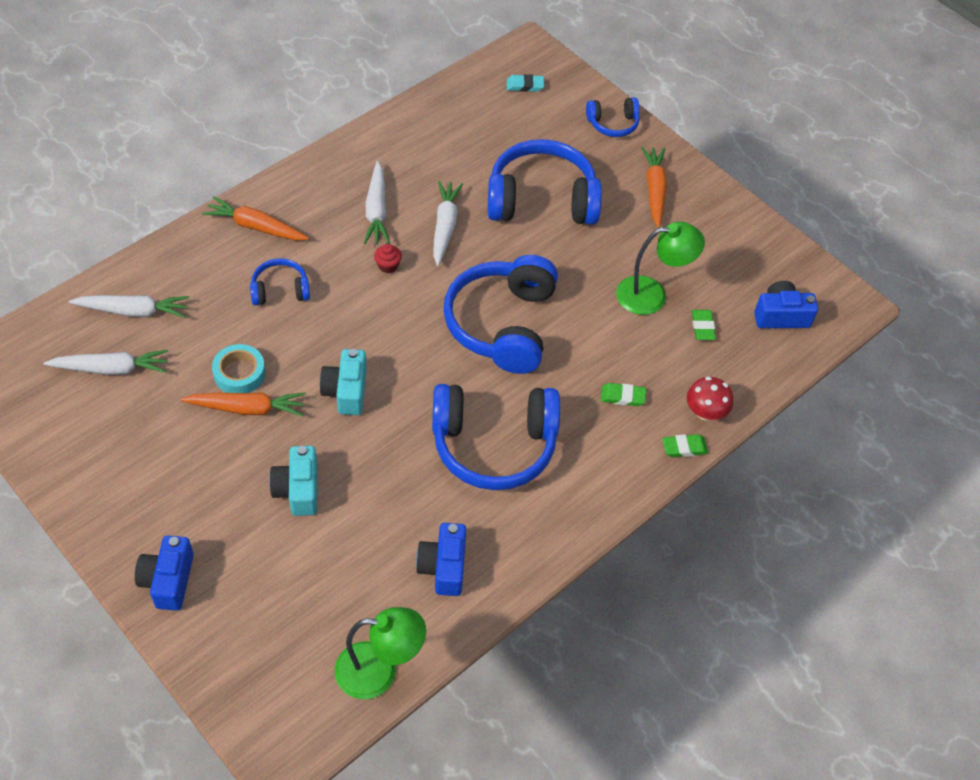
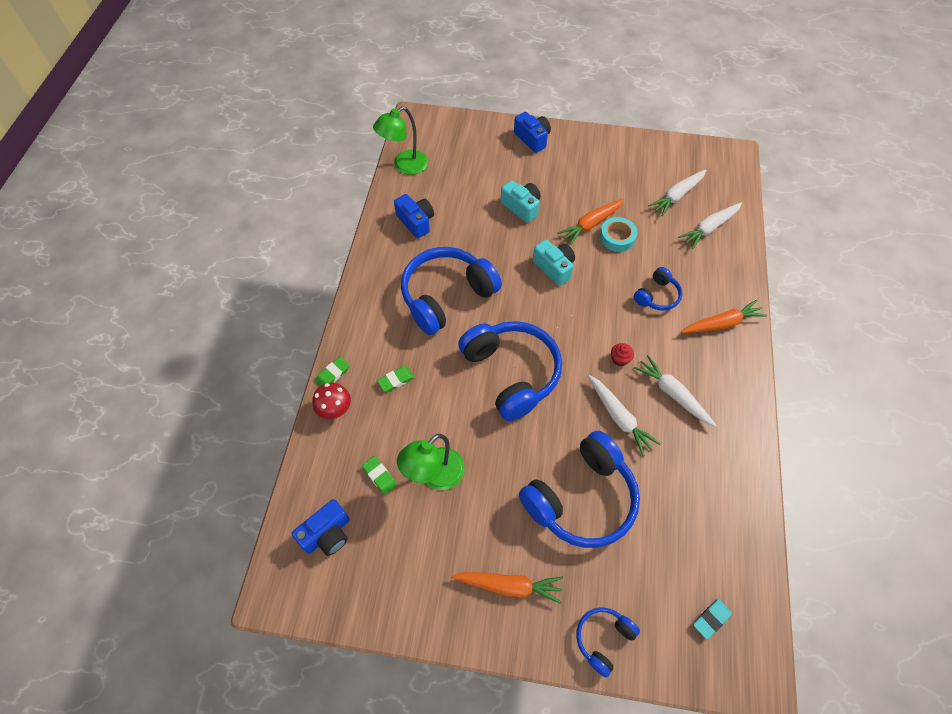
camera: 145 degrees right, 5 degrees up
orange carrot [641,147,667,228] -> orange carrot turned 45 degrees counterclockwise [451,572,563,604]

